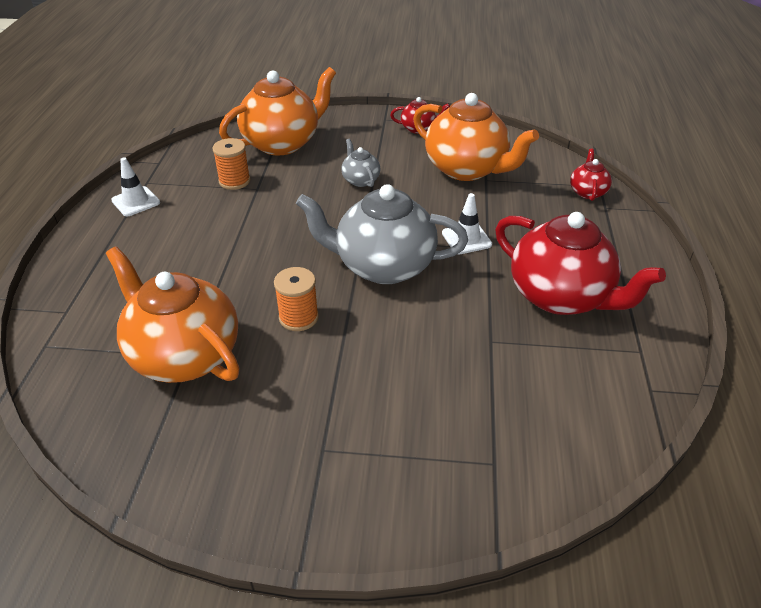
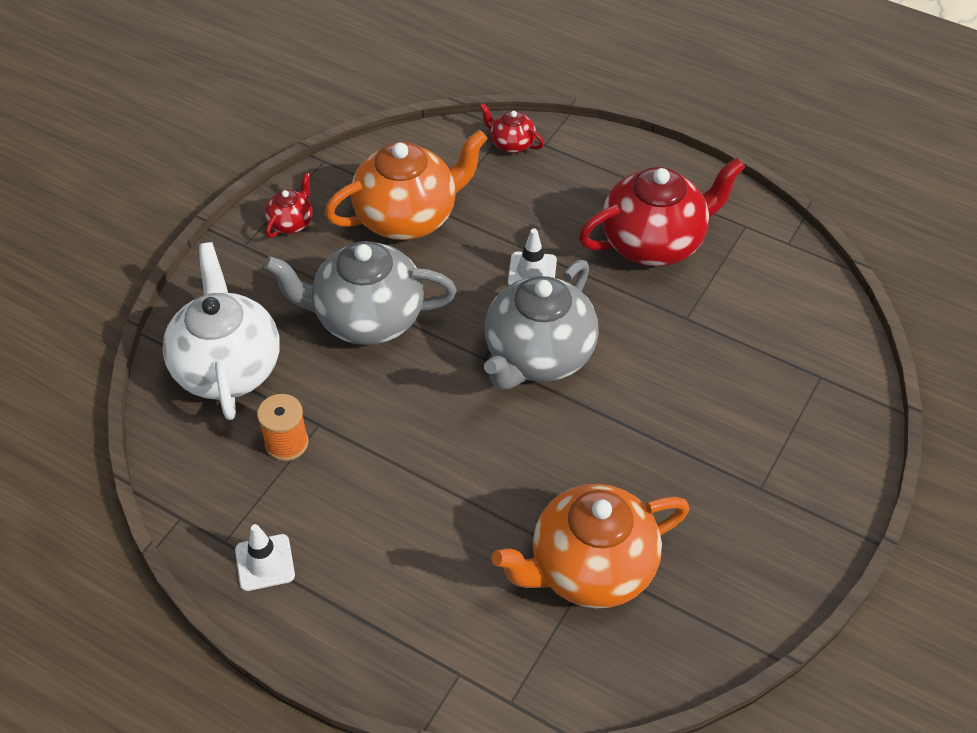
camera: 65 degrees left, 10 degrees up
orange teapot [219,67,336,156] -> white teapot [163,242,280,420]
orange spool [274,267,319,331] -> none
grey teapot [341,139,380,187] -> grey teapot [264,241,456,345], size x2.18

